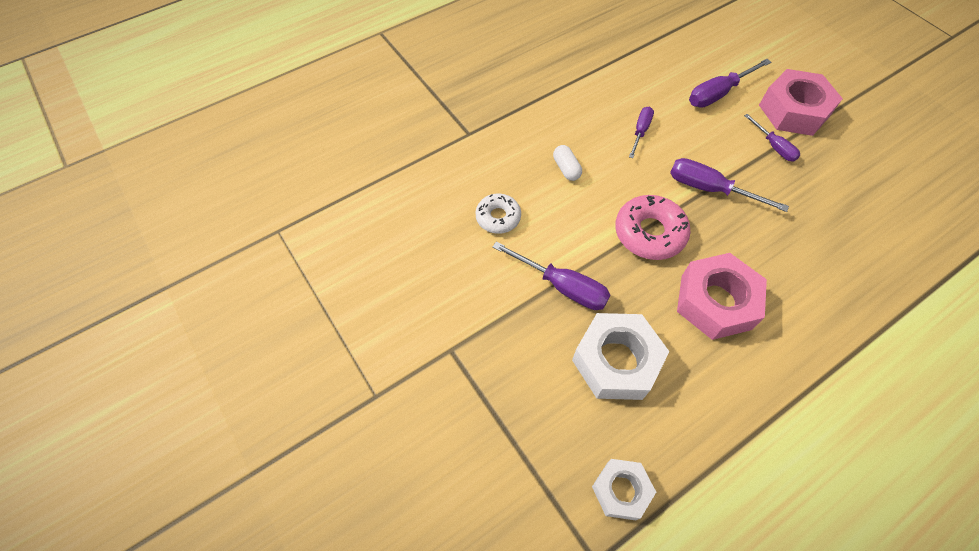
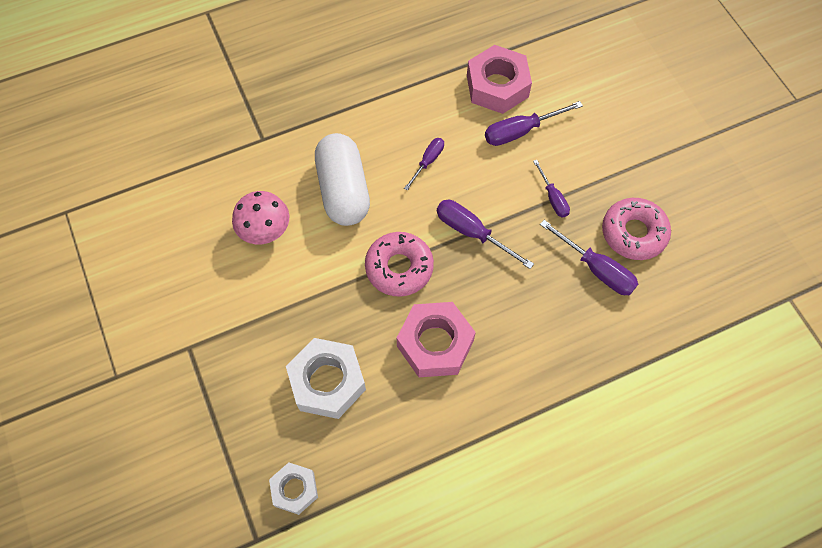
camera: 10 degrees right, 5 degrees up
white donut [475,193,521,234] -> pink mushroom [232,191,289,244]
purple screwdriver [493,241,610,310] -> purple screwdriver moved to [540,220,638,295]
white capsule [553,145,582,181] -> white capsule [315,133,370,226], size x2.46
pink nut [759,69,843,136] -> pink nut moved to [467,45,532,114]
none -> pink donut [602,198,671,260]

